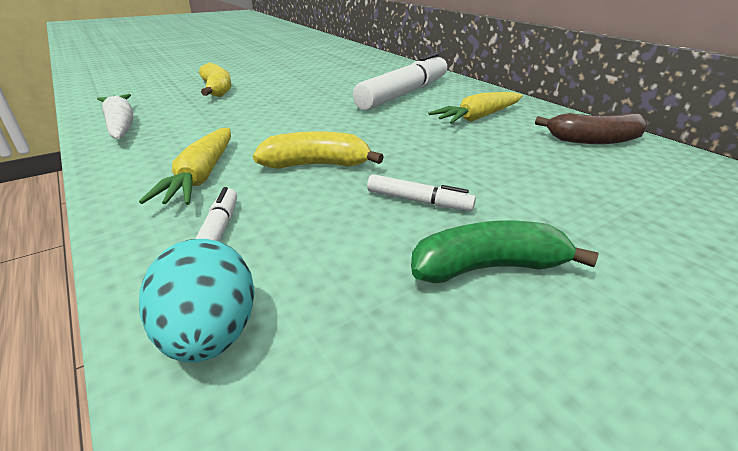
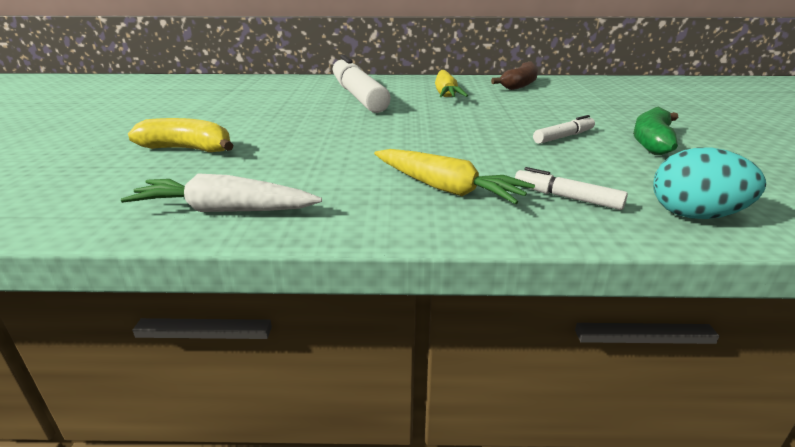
camera: 55 degrees left, 5 degrees down
yellow banana [253,131,384,169] -> none

